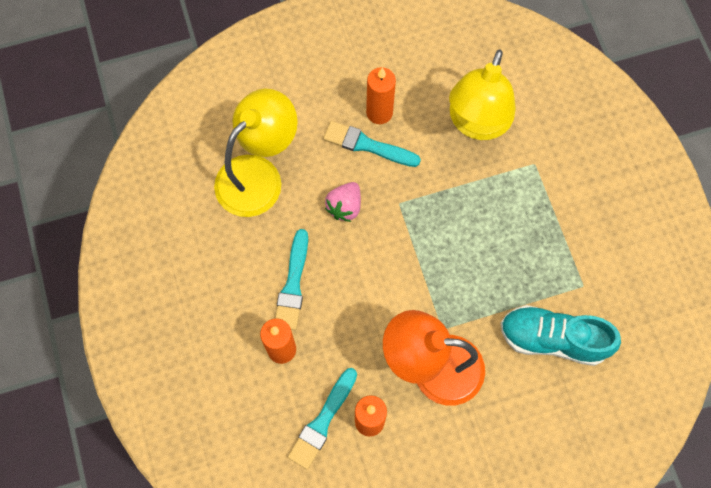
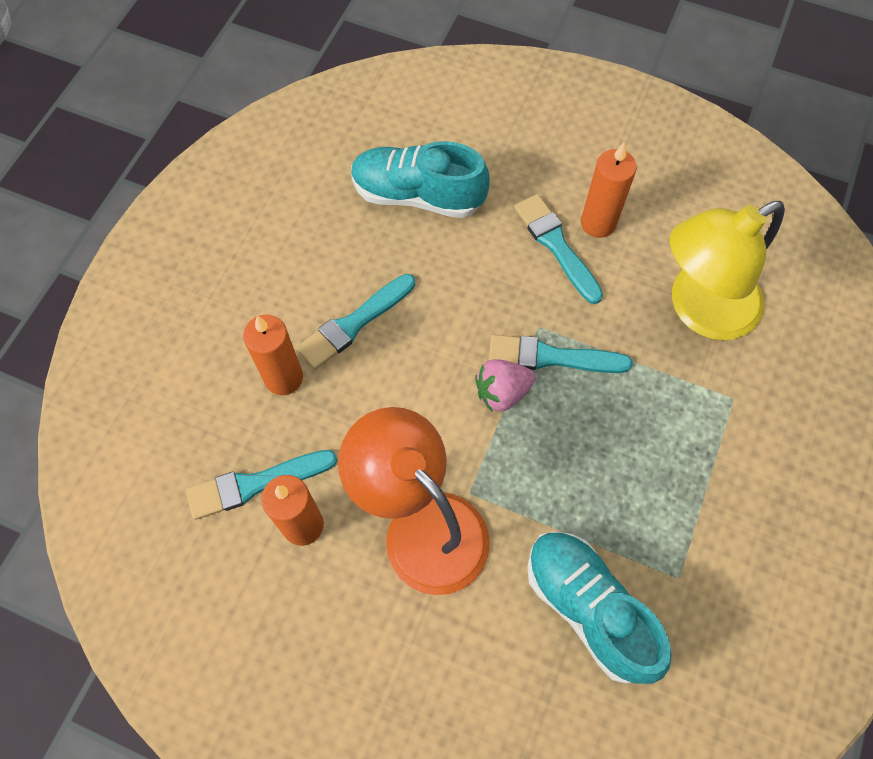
camera: 40 degrees right, 5 degrees down
yellow lamp [214,89,298,217] -> turquoise shoe [351,141,490,218]
pink strawberry [325,182,361,222] -> pink strawberry moved to [475,359,536,412]
none -> turquoise brush [489,335,632,373]

